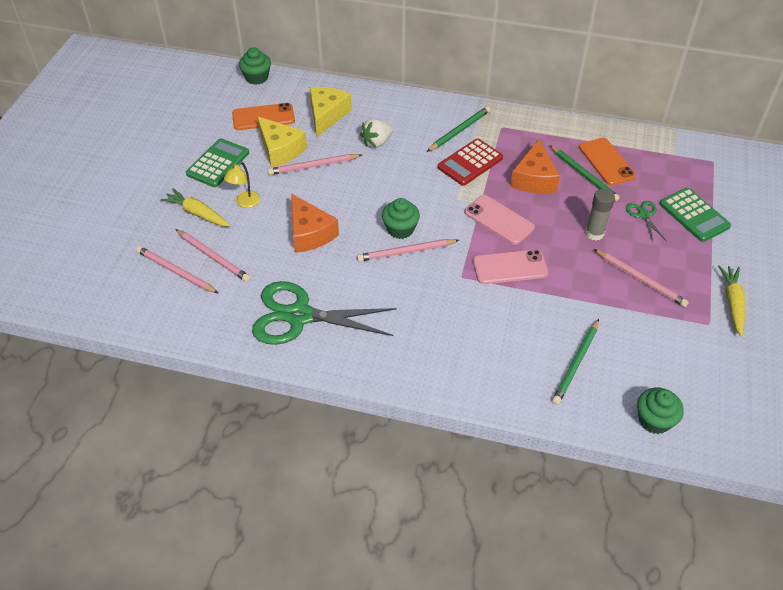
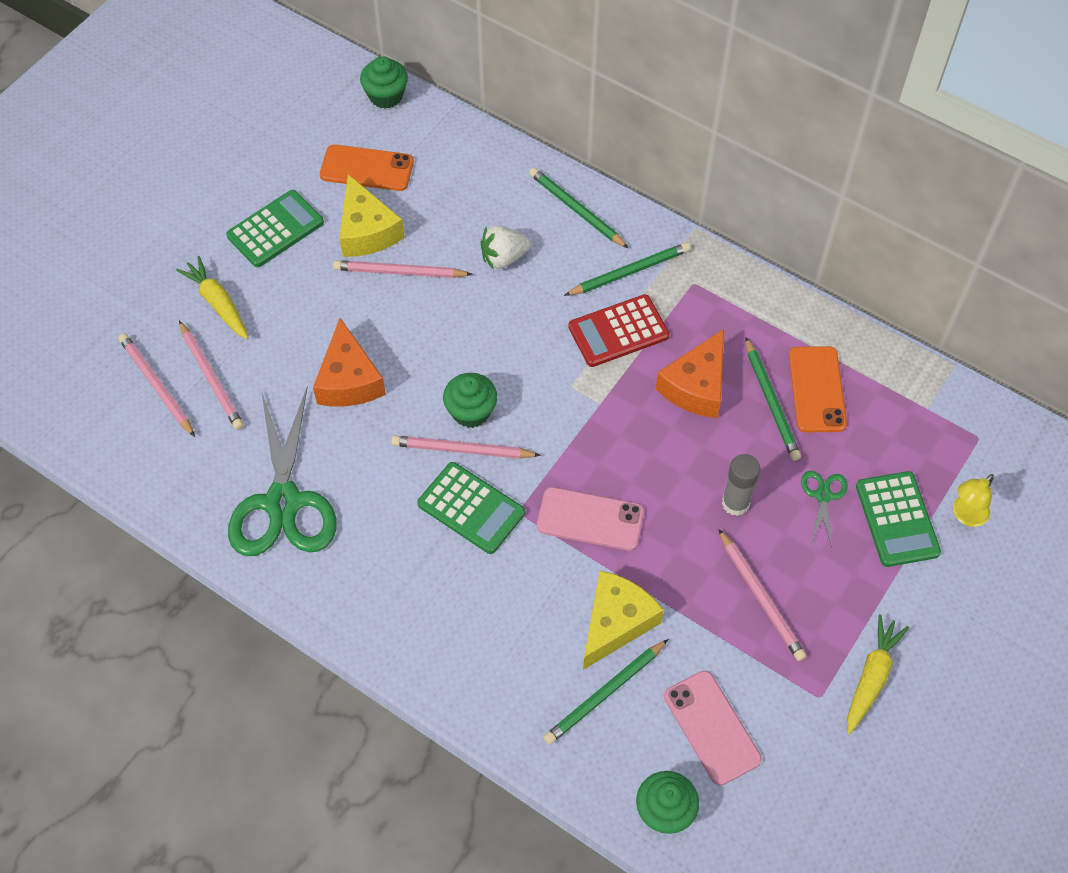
camera: 20 degrees right, 10 degrees up
yellow lamp [224,162,260,208] -> yellow lamp moved to [953,474,994,527]
green scissors [252,281,397,345] -> green scissors turned 120 degrees counterclockwise [228,388,337,556]
yellow cheese [310,87,352,137] -> yellow cheese moved to [583,570,664,670]
pink phone [464,195,535,245] -> pink phone moved to [664,671,762,786]
none -> green calculator [417,462,525,554]
none -> green pencil [529,168,629,249]

